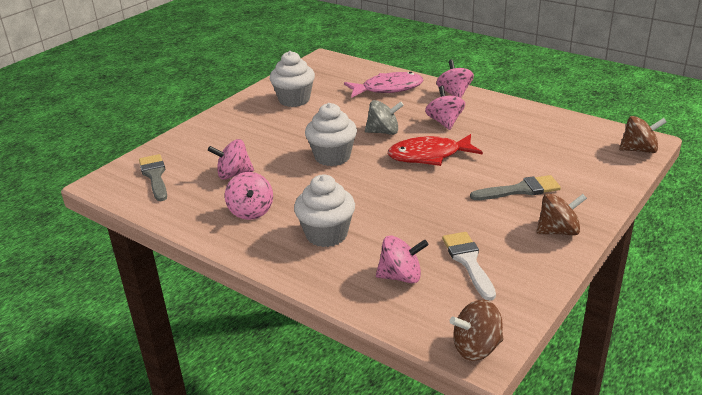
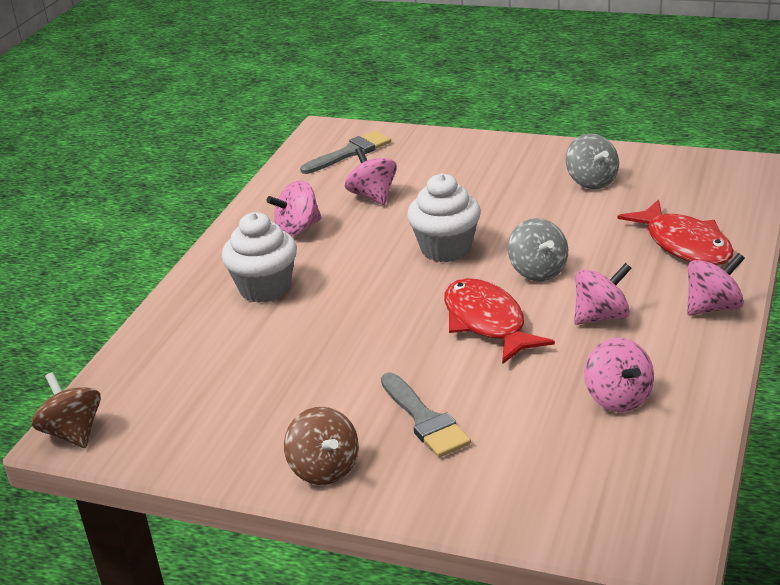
camera: 75 degrees right, 0 degrees up
white cupcake [270,51,315,107] -> grey spinning top [566,133,619,189]
pink fish [344,72,423,98] -> red fish [617,199,734,265]
pink spinning top [376,236,428,283] -> pink spinning top moved to [584,338,654,412]
white brush [442,232,496,301] -> none
brown spinning top [619,116,667,153] -> none

